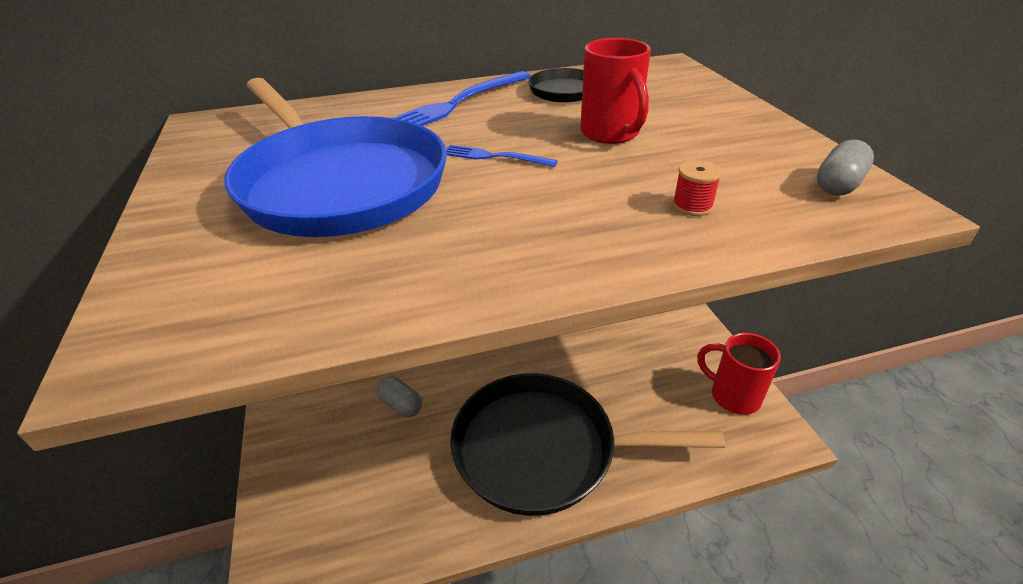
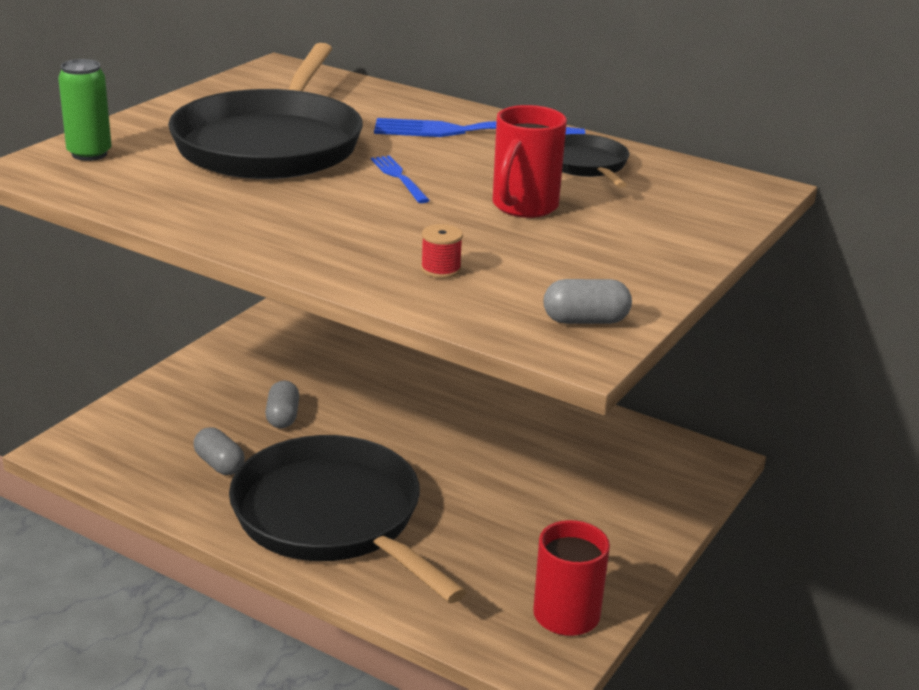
camera: 45 degrees right, 10 degrees down
blue pan [224,78,447,237] -> black pan [168,43,363,179]
none -> green can [58,59,111,161]
none -> grey capsule [194,427,245,475]

